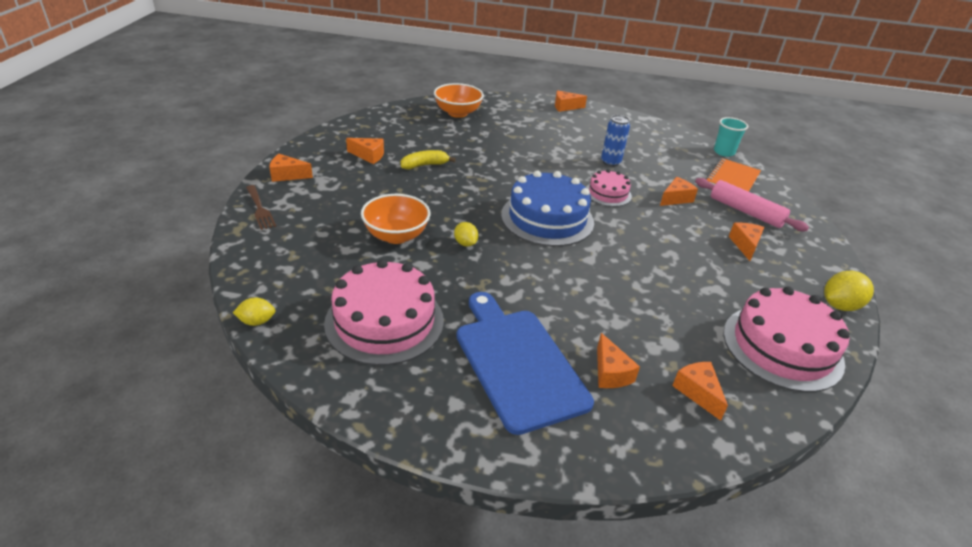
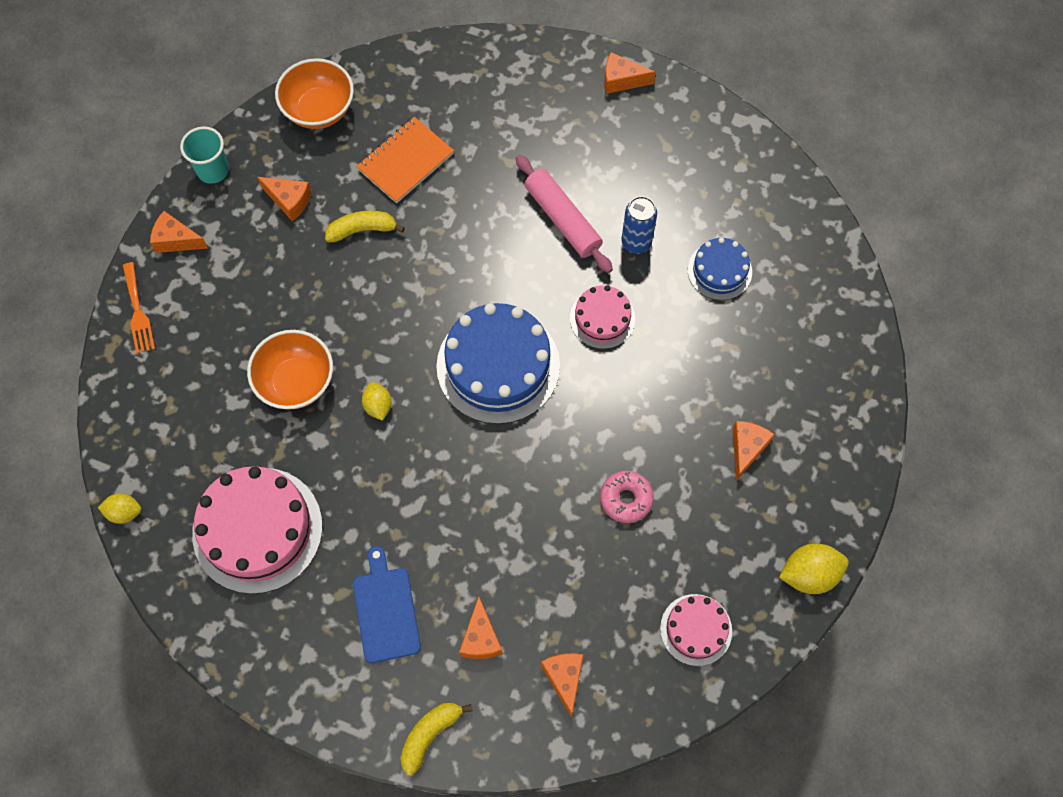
camera: 15 degrees right, 30 degrees up
brown fork [246,185,276,230] -> orange fork [123,262,155,354]
orange bowl [434,83,484,118] -> orange bowl moved to [275,58,354,129]
blue cutting board [456,292,594,435] -> blue cutting board [353,546,421,663], size x0.58
orange cheese [660,177,698,206] -> none
pink rolling pin [695,178,809,231] -> pink rolling pin moved to [516,155,613,273]
orange notebook [706,158,761,192] -> orange notebook moved to [356,117,454,203]
turquoise cup [714,117,748,157] -> turquoise cup moved to [180,126,229,184]
pink cake [723,286,850,392] -> pink cake [660,594,732,666], size x0.54
none -> yellow banana [400,703,472,776]
none -> pink donut [600,471,654,523]
none -> blue cake [688,237,752,300]

